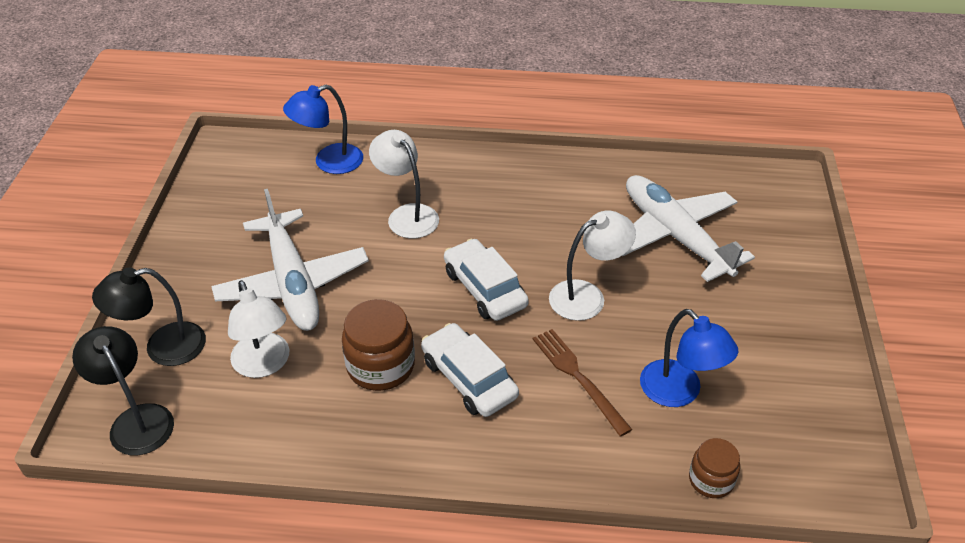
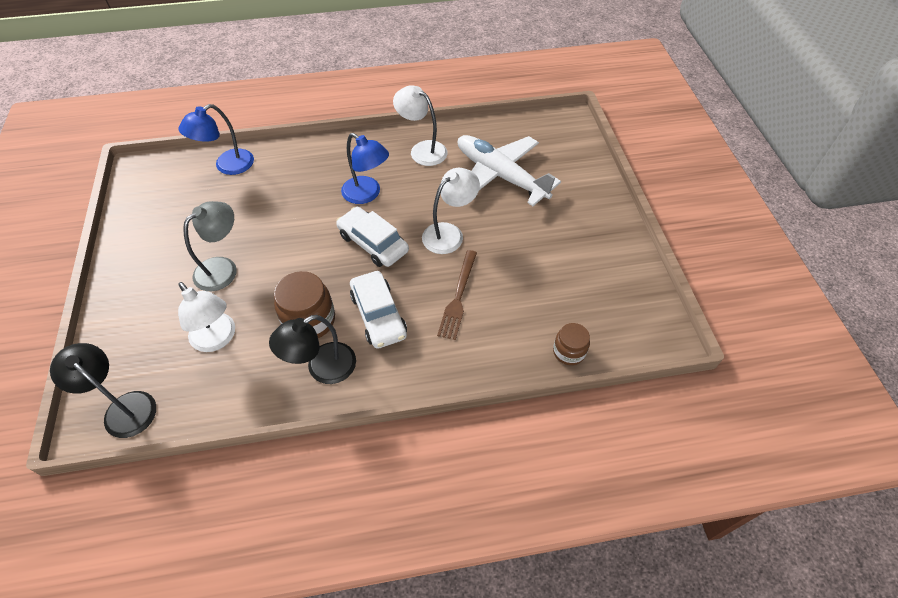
camera: 15 degrees left, 10 degrees up
black lamp [92,267,206,366] -> black lamp moved to [269,315,356,384]
white plane [211,189,369,331] -> grey lamp [183,201,237,291]
white lamp [369,130,439,238] -> white lamp moved to [393,85,447,166]
white car [421,323,519,417] -> white car turned 150 degrees counterclockwise [350,271,407,349]
brown fork [533,329,632,437] -> brown fork turned 120 degrees counterclockwise [437,250,477,340]
blue lamp [640,309,738,407] -> blue lamp moved to [341,133,389,204]

